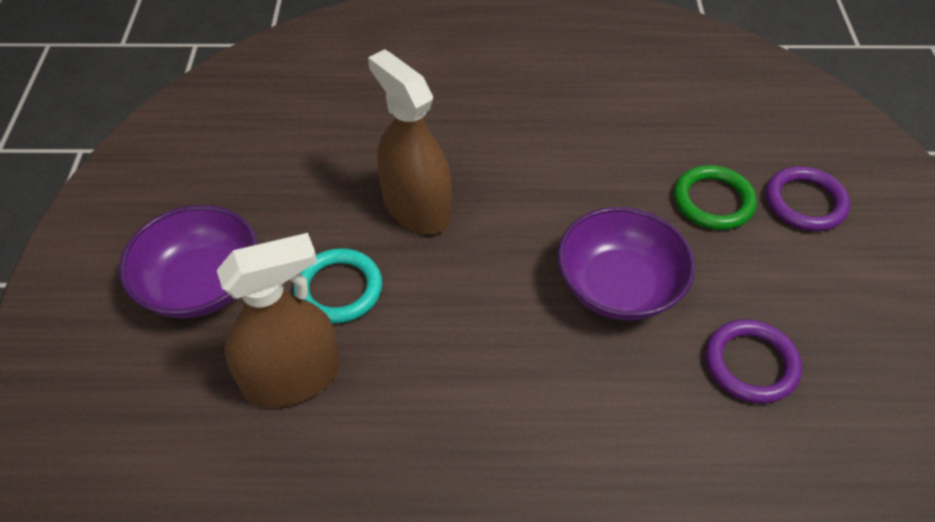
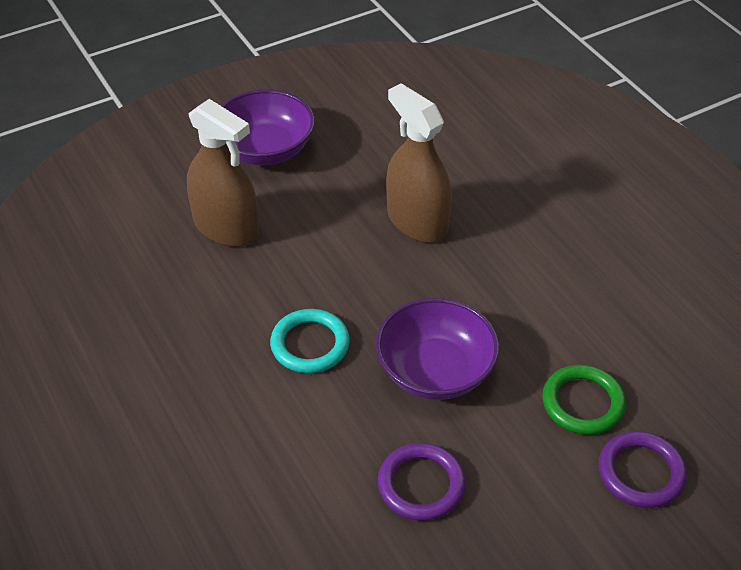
camera: 60 degrees right, 5 degrees down
turquoise ring [294,248,382,323] -> turquoise ring moved to [270,309,350,373]
brown spray bottle [368,49,452,234] -> brown spray bottle turned 60 degrees counterclockwise [386,83,452,243]

